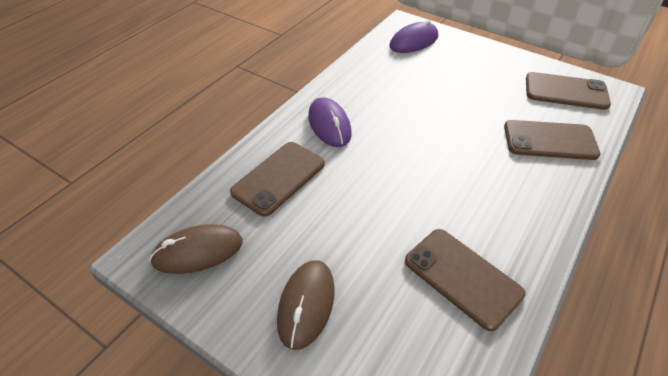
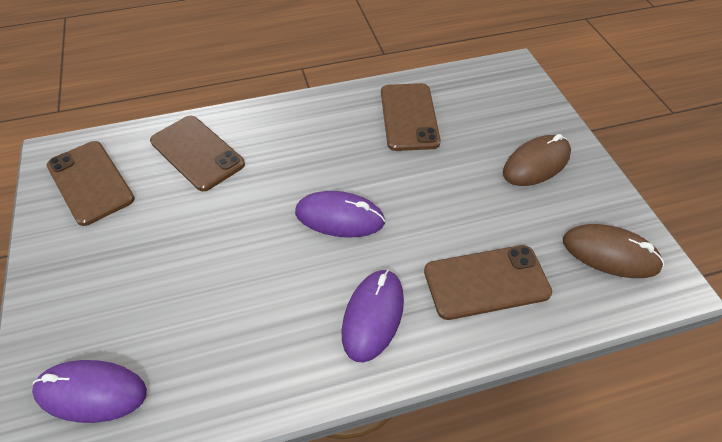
camera: 140 degrees left, 5 degrees up
none -> purple mouse [295,191,385,237]

